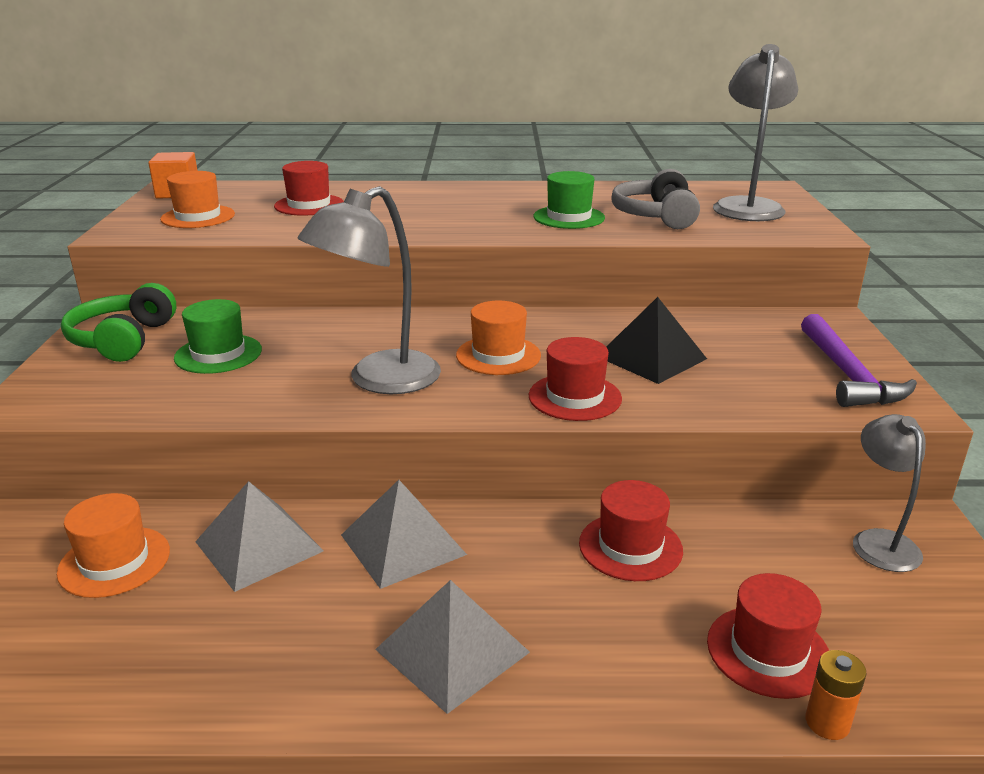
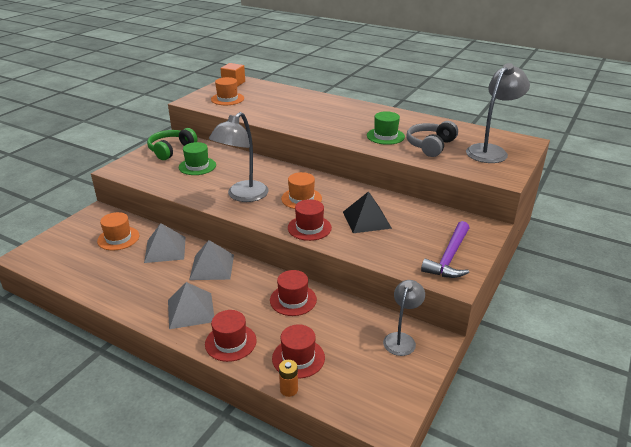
camera: 30 degrees right, 5 degrees up
red hat [274,161,344,216] -> red hat moved to [205,310,257,362]
grey lamp [298,186,441,394] -> grey lamp turned 45 degrees counterclockwise [209,112,269,202]

